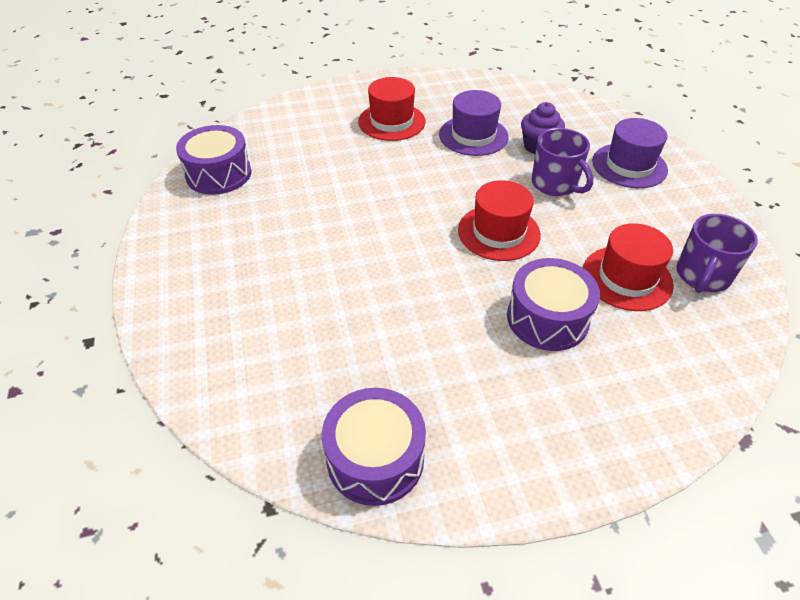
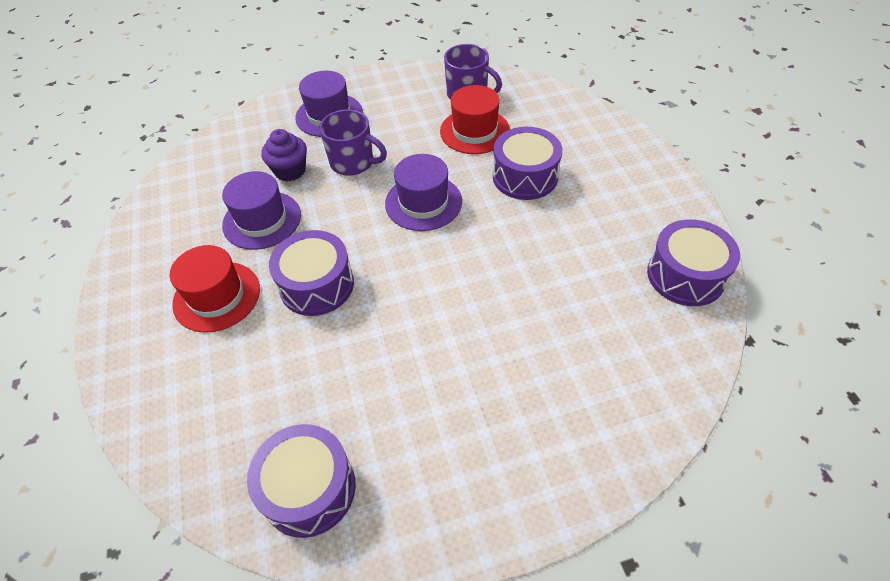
camera: 90 degrees left, 5 degrees up
red hat [458,180,541,261] -> purple hat [385,154,462,231]
purple mug [532,128,593,196] -> purple mug turned 60 degrees clockwise [319,109,387,176]
none -> purple drum [269,230,354,316]

